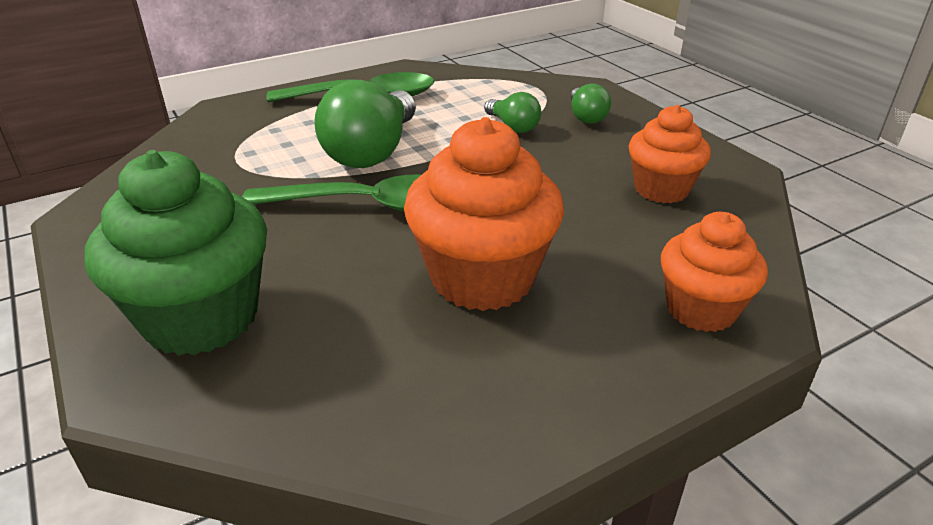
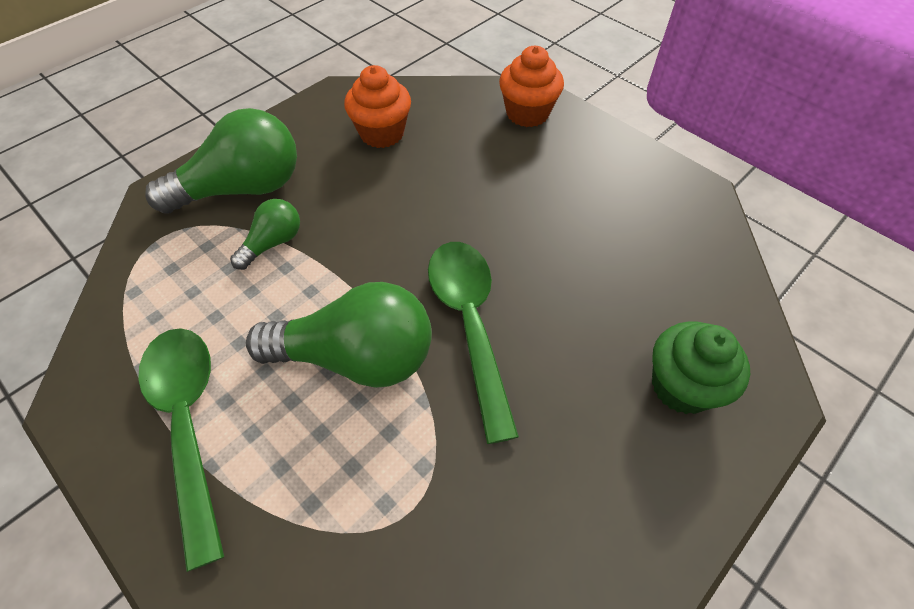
camera: 105 degrees left, 20 degrees up
green cupcake [84,150,267,356] -> green cupcake [652,321,750,414], size x0.62
orange cupcake [404,117,564,311] -> none
green light bulb [571,83,611,124] -> green light bulb [145,108,297,214], size x1.96

